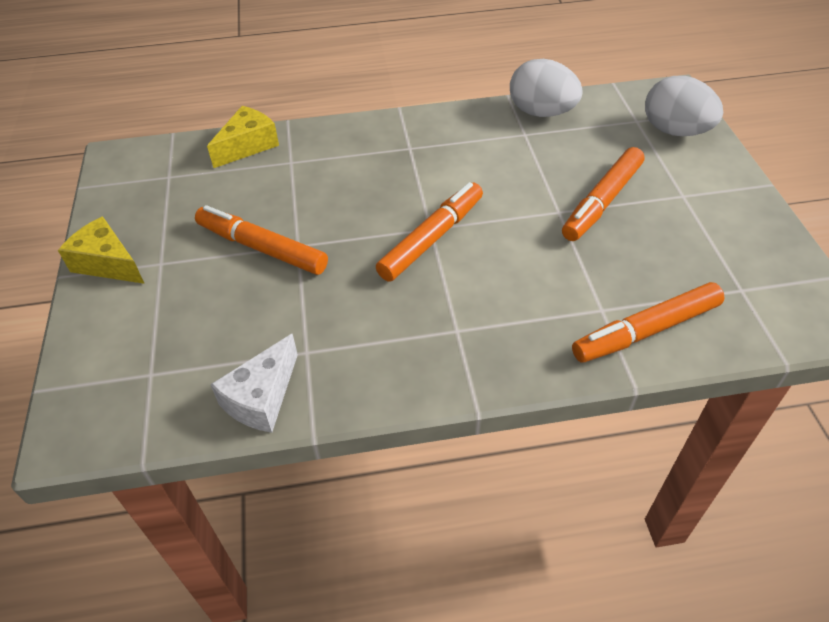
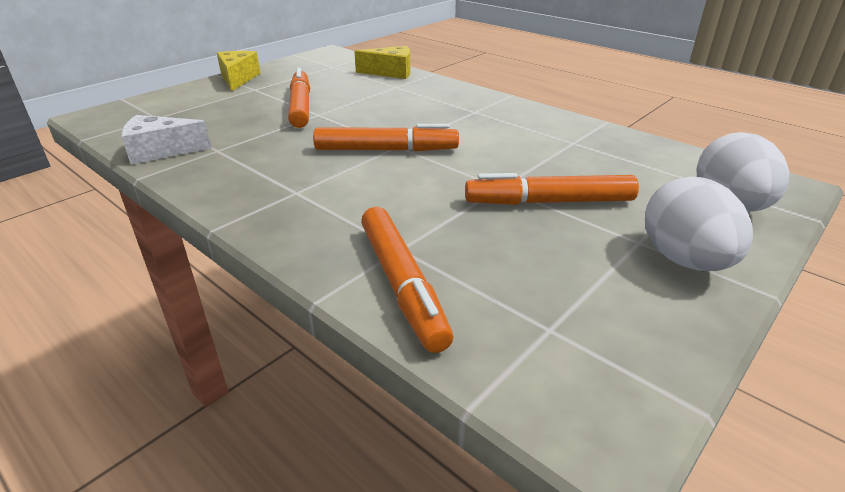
camera: 50 degrees right, 15 degrees down
white egg [510,59,583,117] -> white egg moved to [645,176,753,271]
orange marker [572,282,725,363] -> orange marker turned 135 degrees counterclockwise [361,207,453,353]

